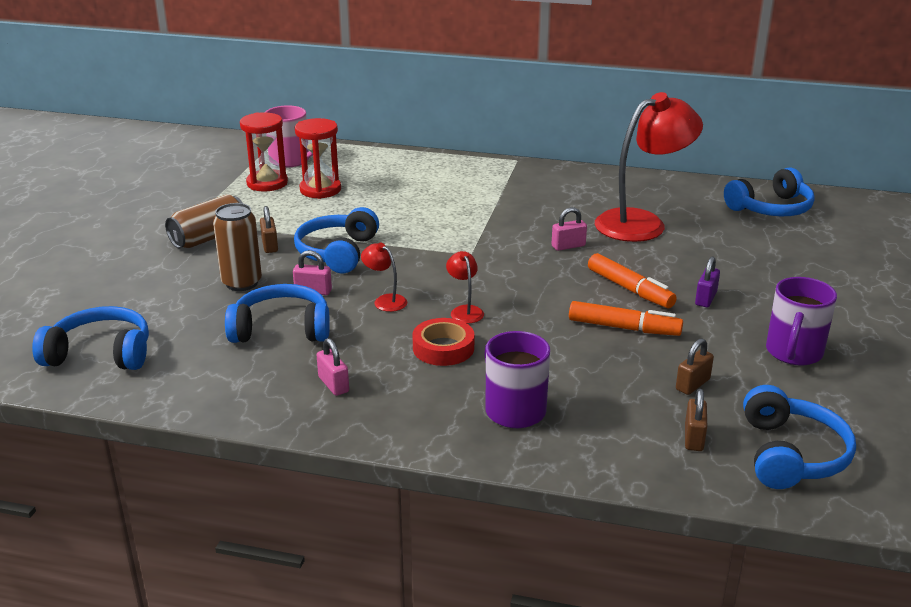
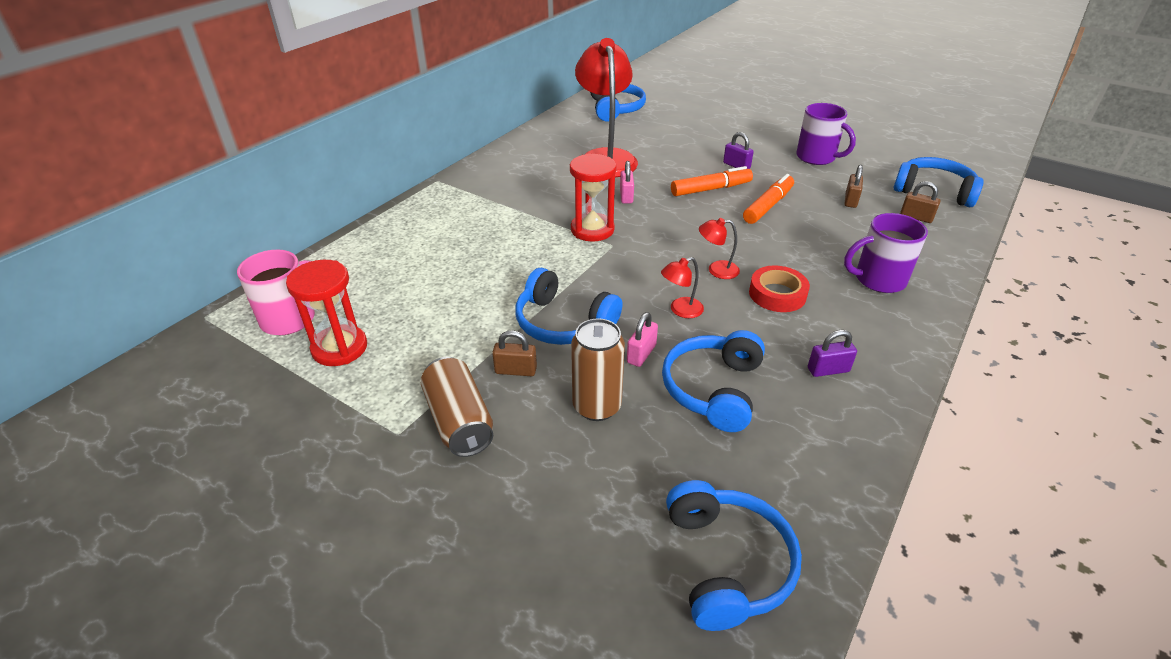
camera: 70 degrees left, 10 degrees up
blue headphones [32,306,149,370] -> blue headphones turned 150 degrees clockwise [666,480,802,631]
red hourglass [295,118,341,199] -> red hourglass moved to [570,153,616,242]
pink padlock [317,338,349,396] -> purple padlock [808,330,857,377]
brown padlock [676,338,714,395] -> brown padlock turned 45 degrees clockwise [844,165,863,208]

